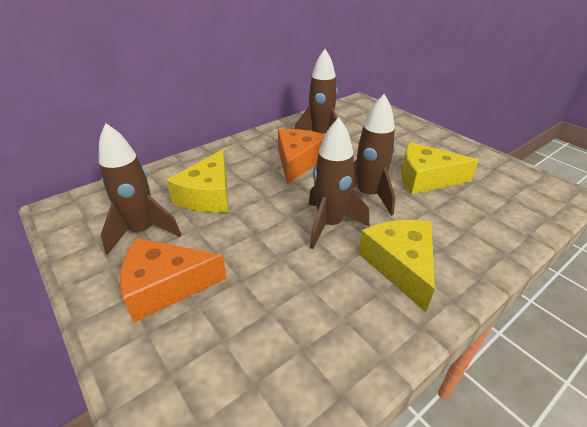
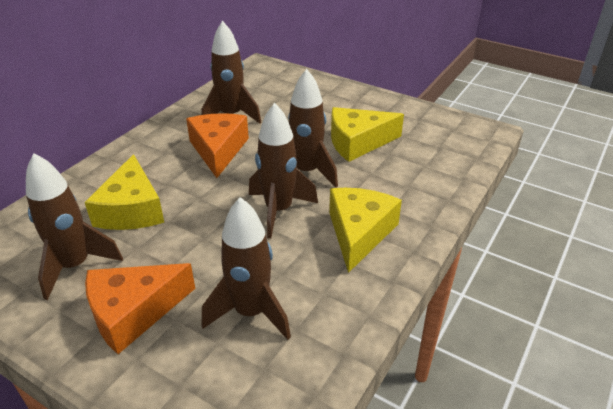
camera: 20 degrees left, 0 degrees up
yellow cheese [358,220,435,312] -> yellow cheese turned 45 degrees clockwise [329,188,402,273]
none -> brown rocket [202,197,291,340]

